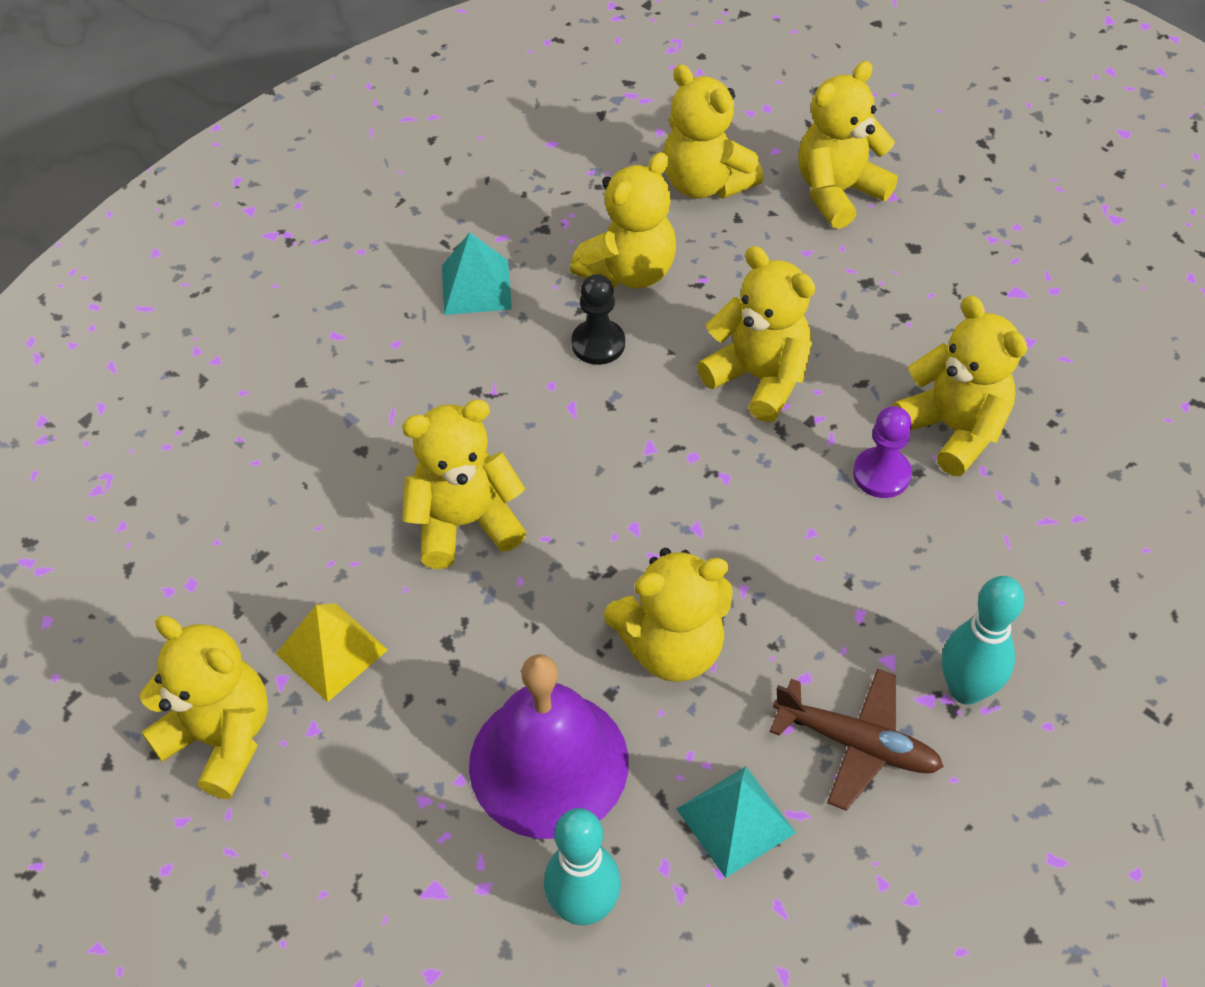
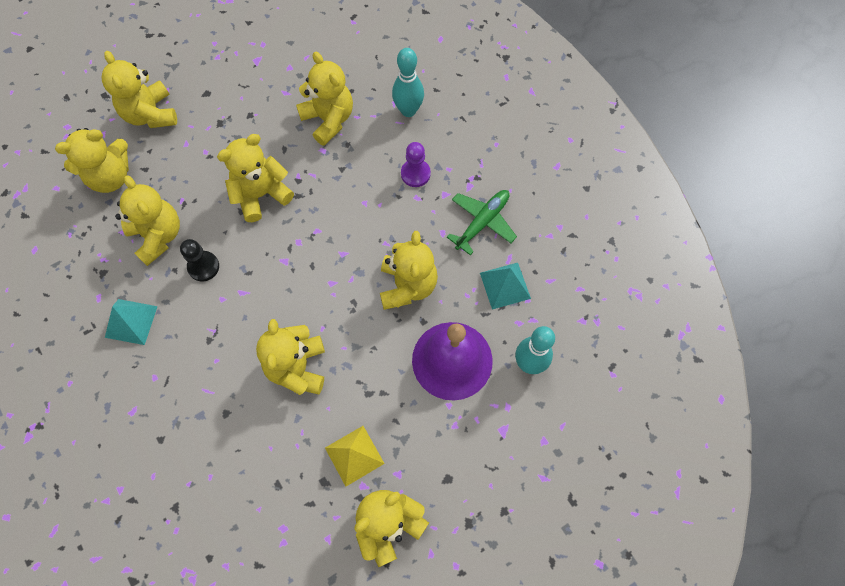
camera: 75 degrees left, 15 degrees up
brown plane [770,669,944,811] -> green plane [447,190,517,255]
purple pawn [853,406,912,498] -> purple pawn moved to [401,142,431,187]
yellow teddy bear [892,295,1027,476] -> yellow teddy bear turned 75 degrees clockwise [296,51,353,146]
turquoise bowling pin [942,576,1024,705] -> turquoise bowling pin moved to [392,48,424,117]

